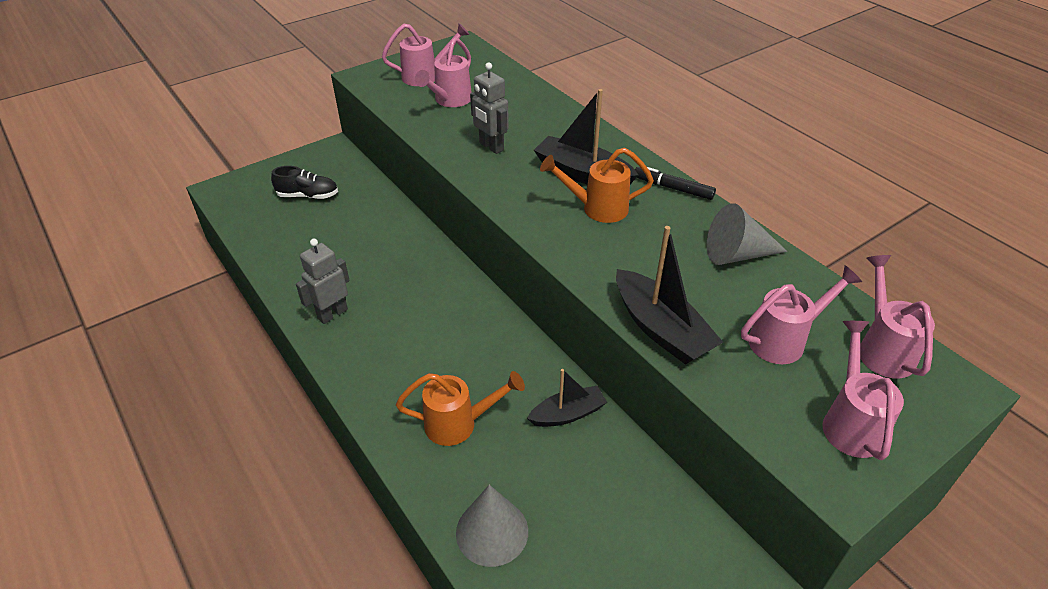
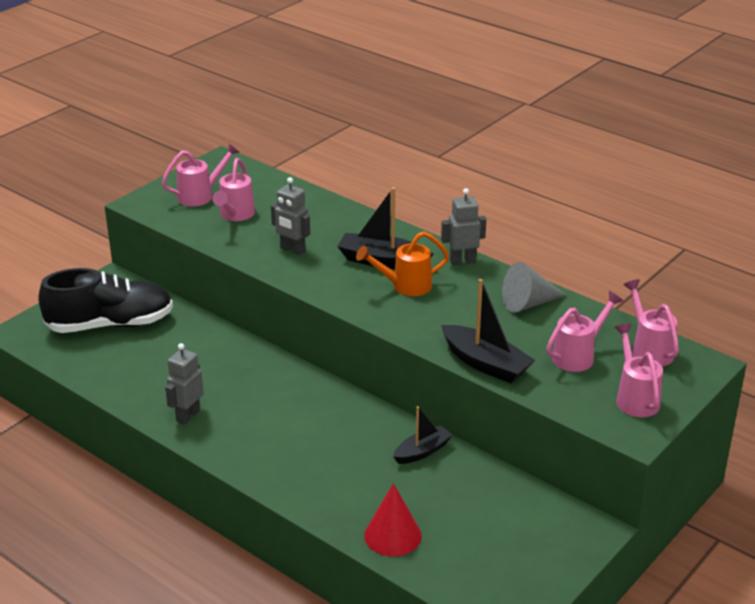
camera: 15 degrees left, 10 degrees down
black shoe [271,166,338,199] -> black shoe [38,268,173,333], size x2.03
orange watering can [396,371,525,446] -> none
grey cone [456,485,528,567] -> red cone [364,483,422,556]
black marker [635,167,716,200] -> grey robot [441,188,486,265]

